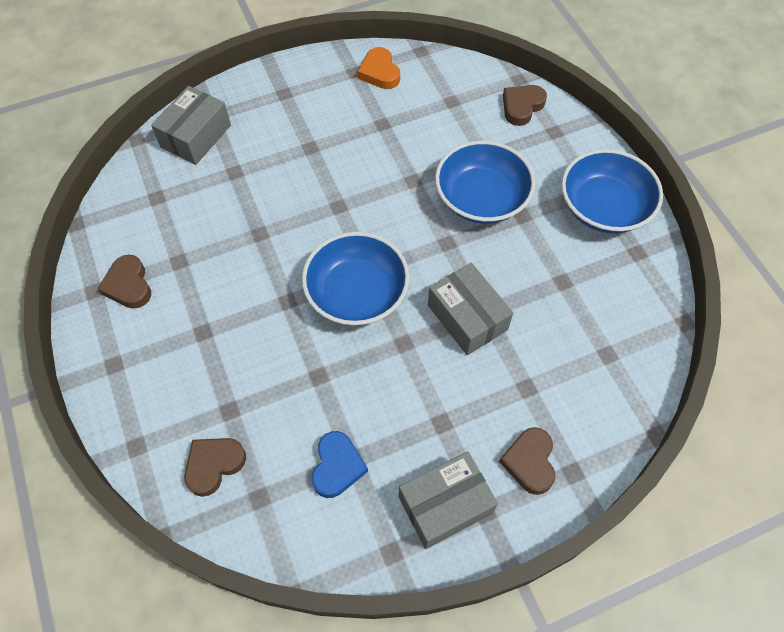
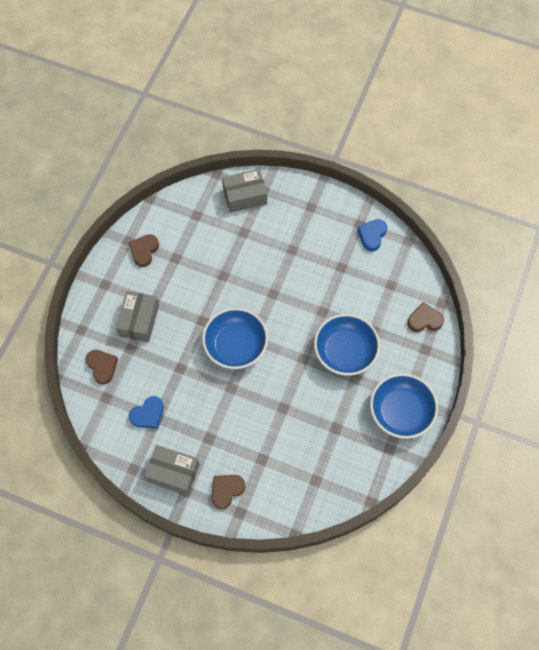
camera: 45 degrees right, 5 degrees up
brown heart [184,438,246,497] -> brown heart turned 60 degrees clockwise [85,350,118,385]
orange heart [358,47,400,89] -> blue heart [357,219,387,252]
grey box [428,263,513,355] -> grey box moved to [116,291,159,342]

